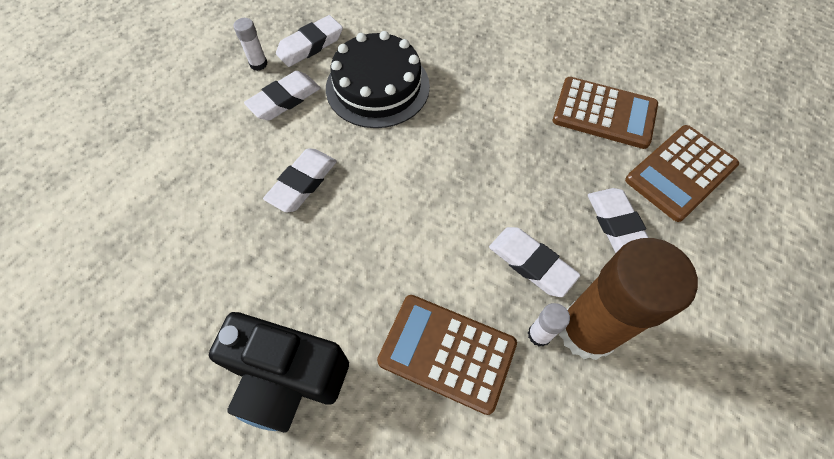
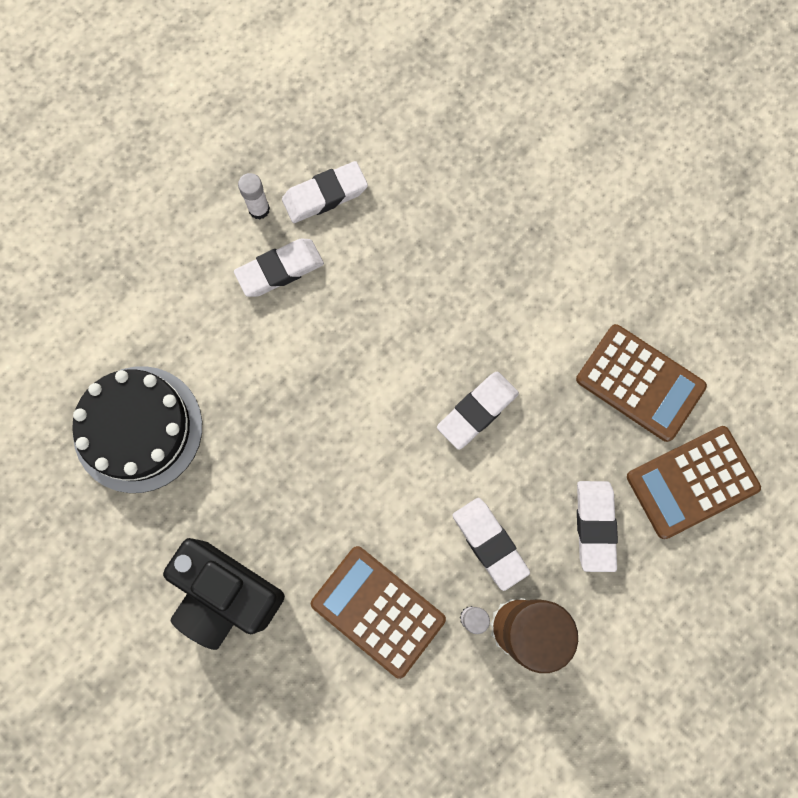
camera: 15 degrees right, 15 degrees up
white eraser [263,148,337,212] -> white eraser moved to [437,372,519,450]
black cake [326,31,430,128] -> black cake moved to [72,366,202,493]

